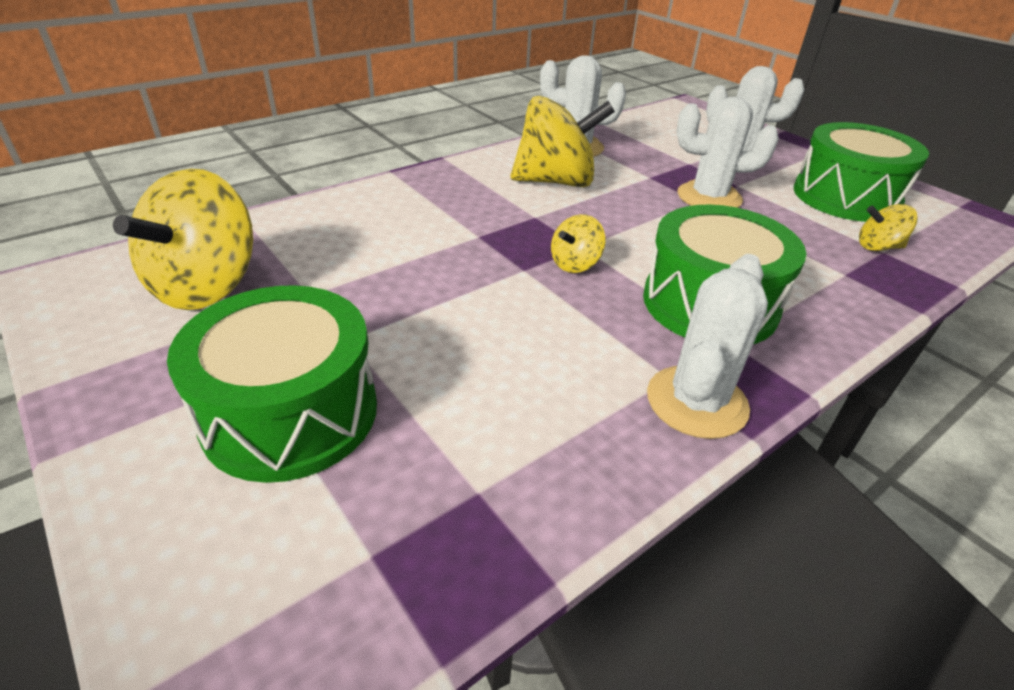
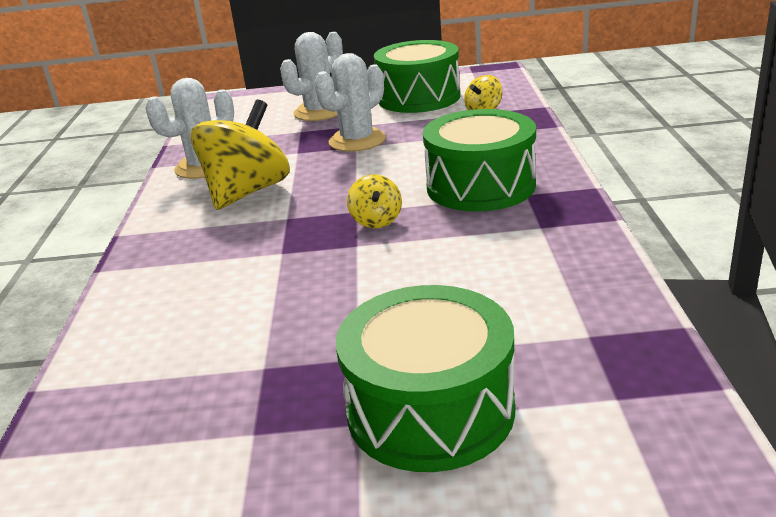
camera: 50 degrees left, 10 degrees down
yellow spinning top [113,169,253,310] -> none
white cactus [647,254,768,439] -> none

